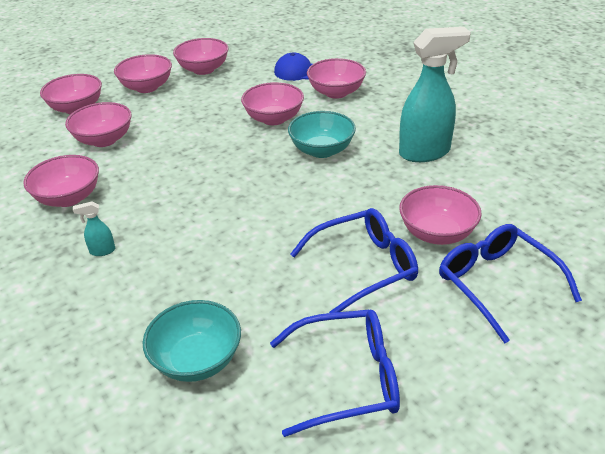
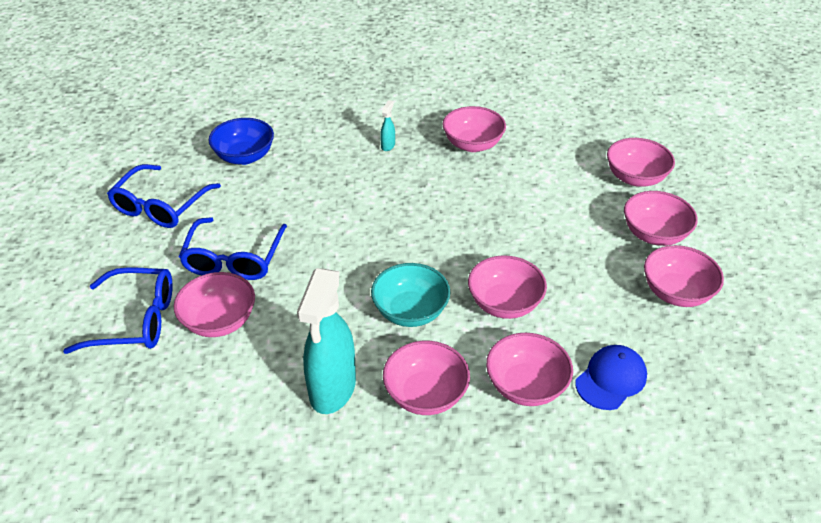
camera: 120 degrees right, 5 degrees up
pink bowl [65,102,132,147] -> pink bowl moved to [383,341,470,415]
turquoise bowl [143,300,241,382] -> blue bowl [208,118,274,165]

